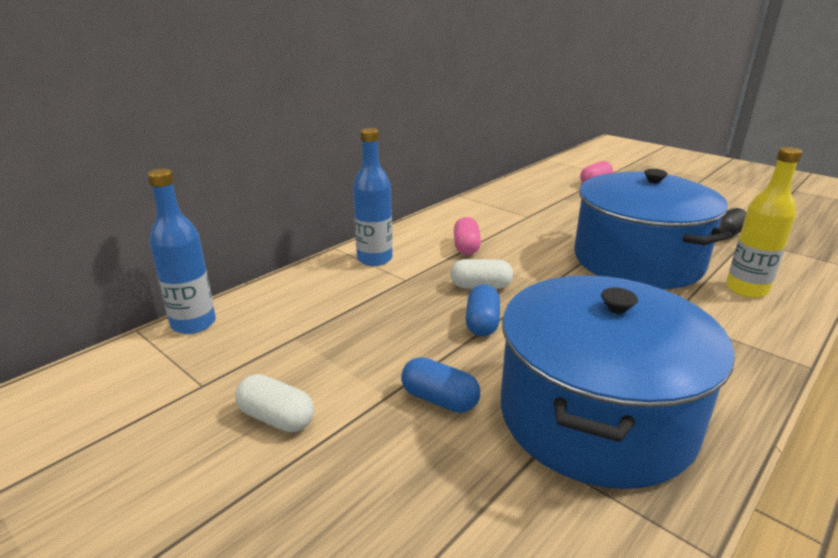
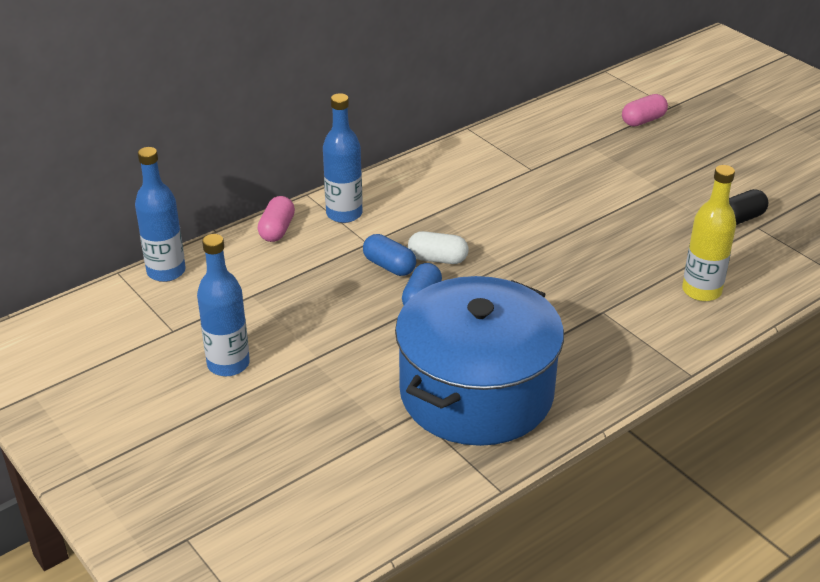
camera: 10 degrees right, 10 degrees up
white capsule [235,374,314,432] -> blue bottle [197,234,250,376]
blue capsule [401,357,480,413] -> blue capsule moved to [363,234,416,276]
pink capsule [454,217,481,255] -> pink capsule moved to [257,196,295,242]
blue pot [574,169,732,289] -> none

